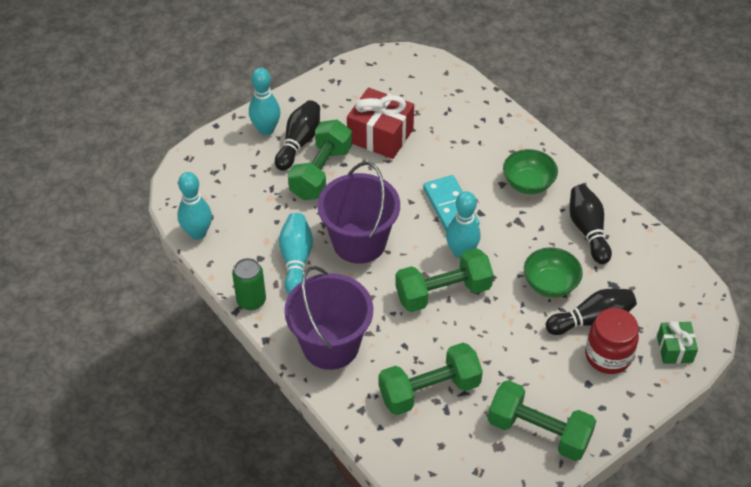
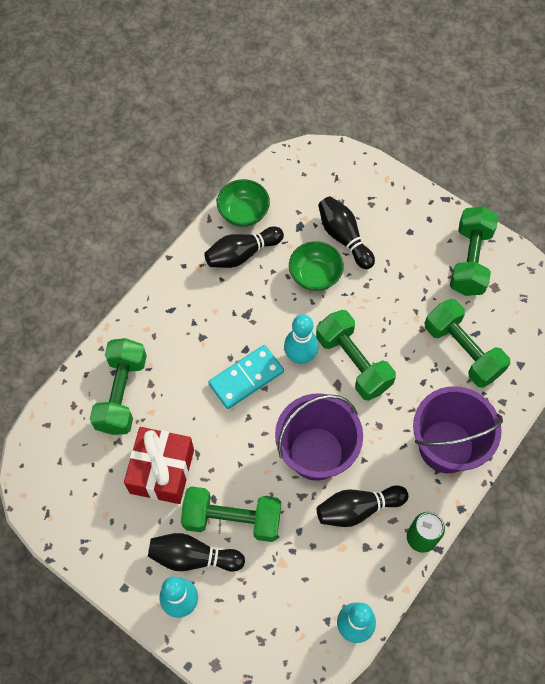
camera: 105 degrees left, 15 degrees up
turquoise bowling pin [279,213,313,294] -> black bowling pin [317,485,409,527]
green bowl [503,149,558,194] -> green bowl moved to [217,179,270,227]
red jar [585,308,639,374] -> none
green gift [657,321,698,364] -> none
none -> green dumbbell [90,338,147,435]

